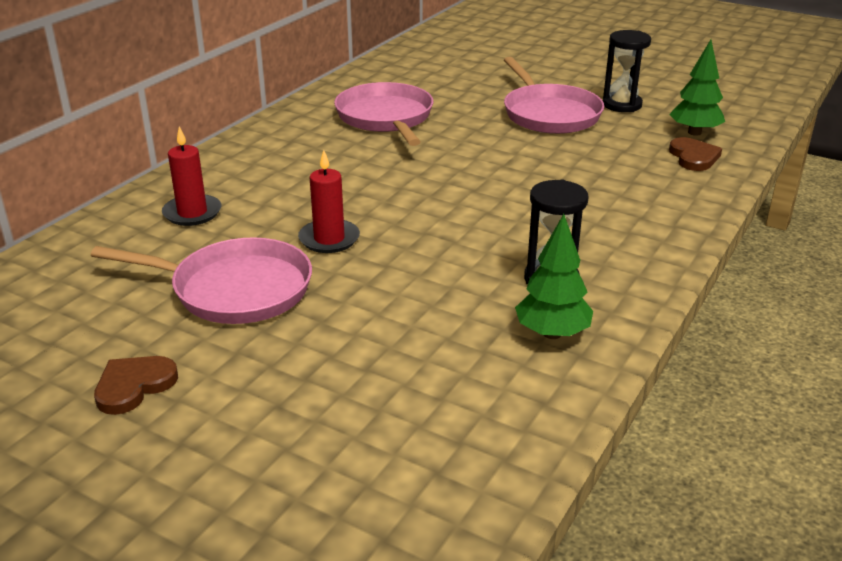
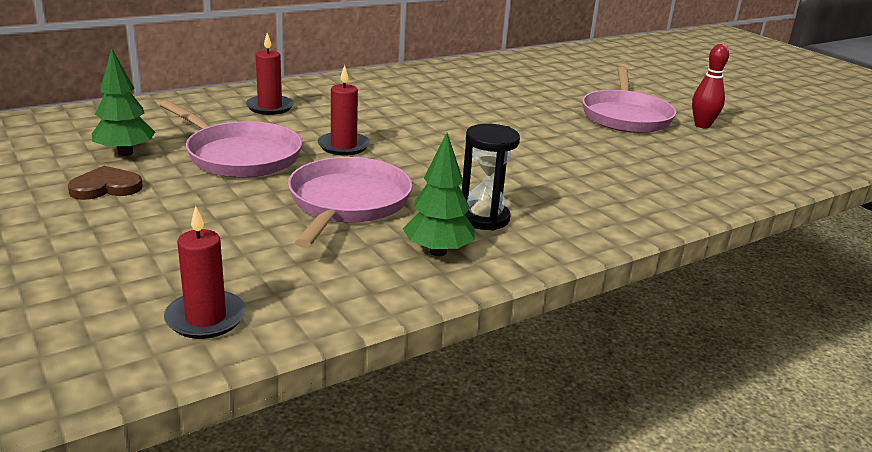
camera: 25 degrees right, 5 degrees down
pink pan [334,82,434,146] -> pink pan moved to [288,157,412,248]
black hourglass [603,30,651,112] -> red bowling pin [692,44,729,128]
green tree [669,40,725,136] -> green tree moved to [92,48,155,156]
brown heart [669,137,722,171] -> none
none -> red candle [164,206,246,339]

